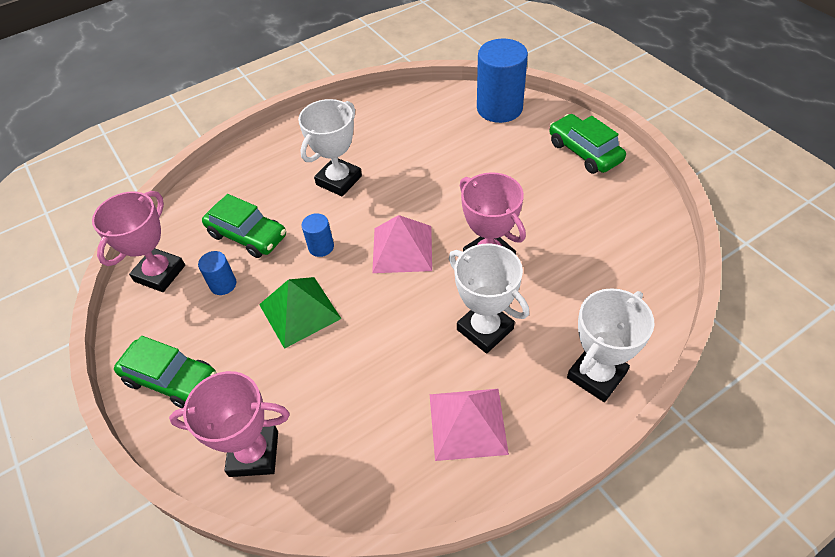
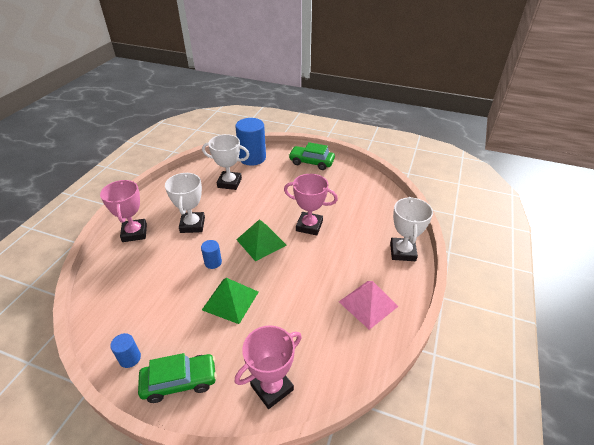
camera: 40 degrees left, 10 degrees down
pink trophy [92,191,185,292] -> pink trophy moved to [100,180,147,242]
blue cylinder [198,251,236,295] -> blue cylinder moved to [110,333,141,368]
green car [202,194,286,258] -> none
pink pyramid [372,215,432,273] -> green pyramid [236,219,287,262]
white trophy [449,244,529,354] -> white trophy moved to [202,134,249,190]

